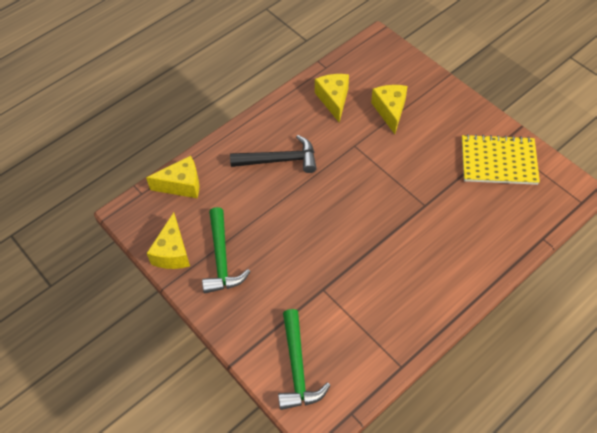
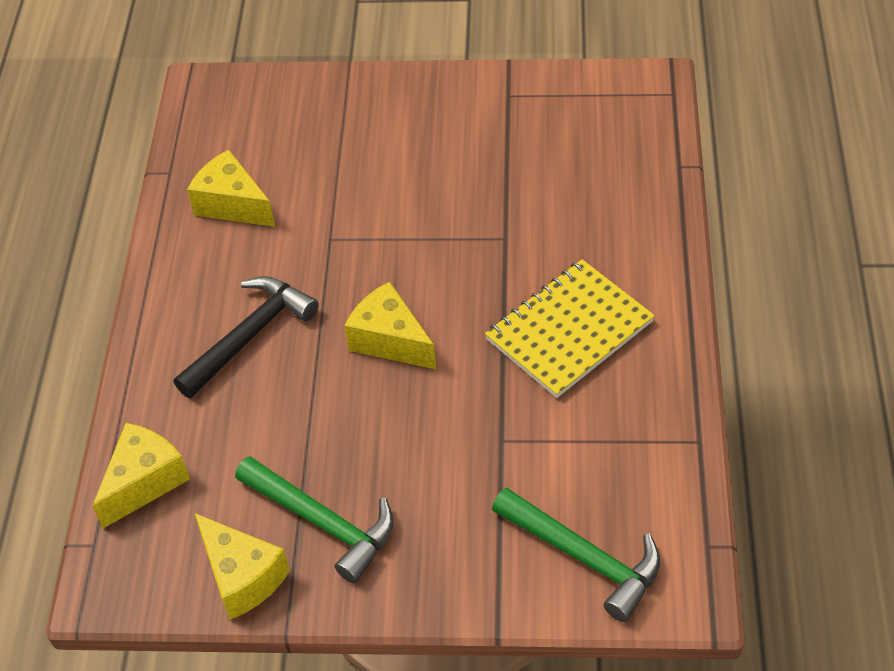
camera: 45 degrees left, 5 degrees down
yellow cheese [371,85,408,134] -> yellow cheese moved to [344,282,436,369]
yellow notebook [462,134,540,185] -> yellow notebook moved to [485,259,655,398]

